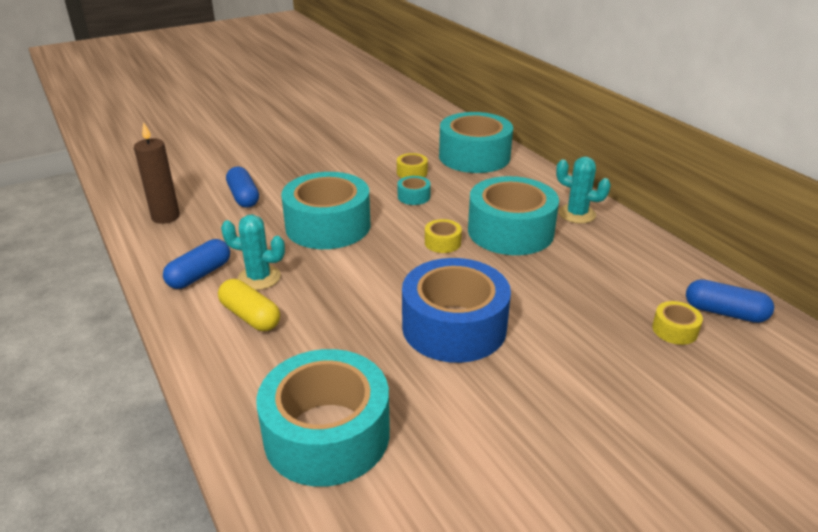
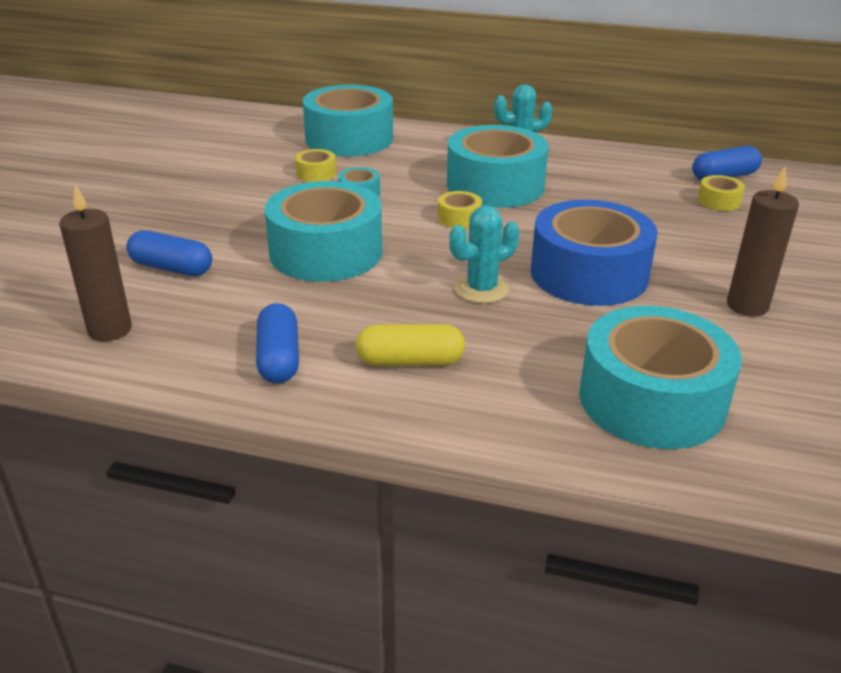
camera: 45 degrees left, 0 degrees up
turquoise cactus [221,215,285,290] -> turquoise cactus moved to [449,205,519,304]
none -> brown candle [727,167,799,316]

